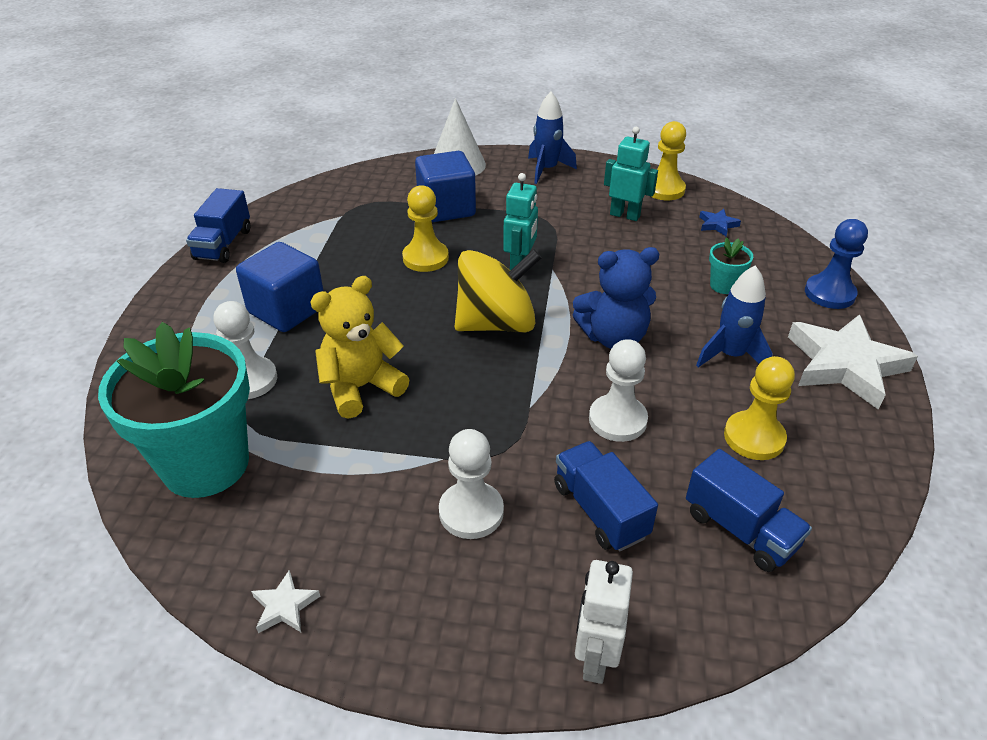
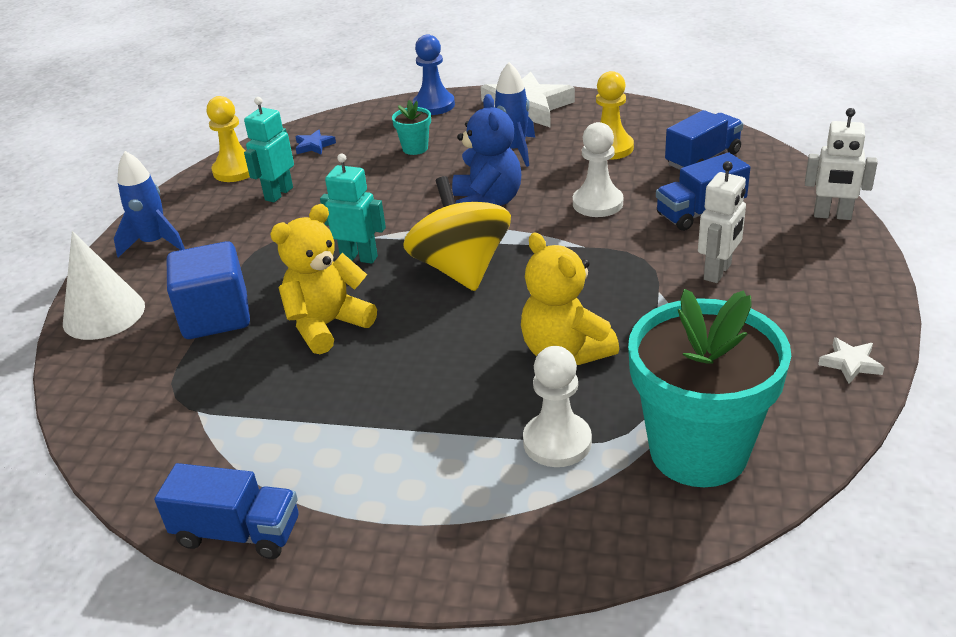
camera: 85 degrees left, 5 degrees down
blue cube [236,242,324,332] -> none
yellow pawn [402,185,449,272] -> yellow teddy bear [270,204,377,354]
white pawn [439,429,504,539] -> white robot [698,161,746,283]

